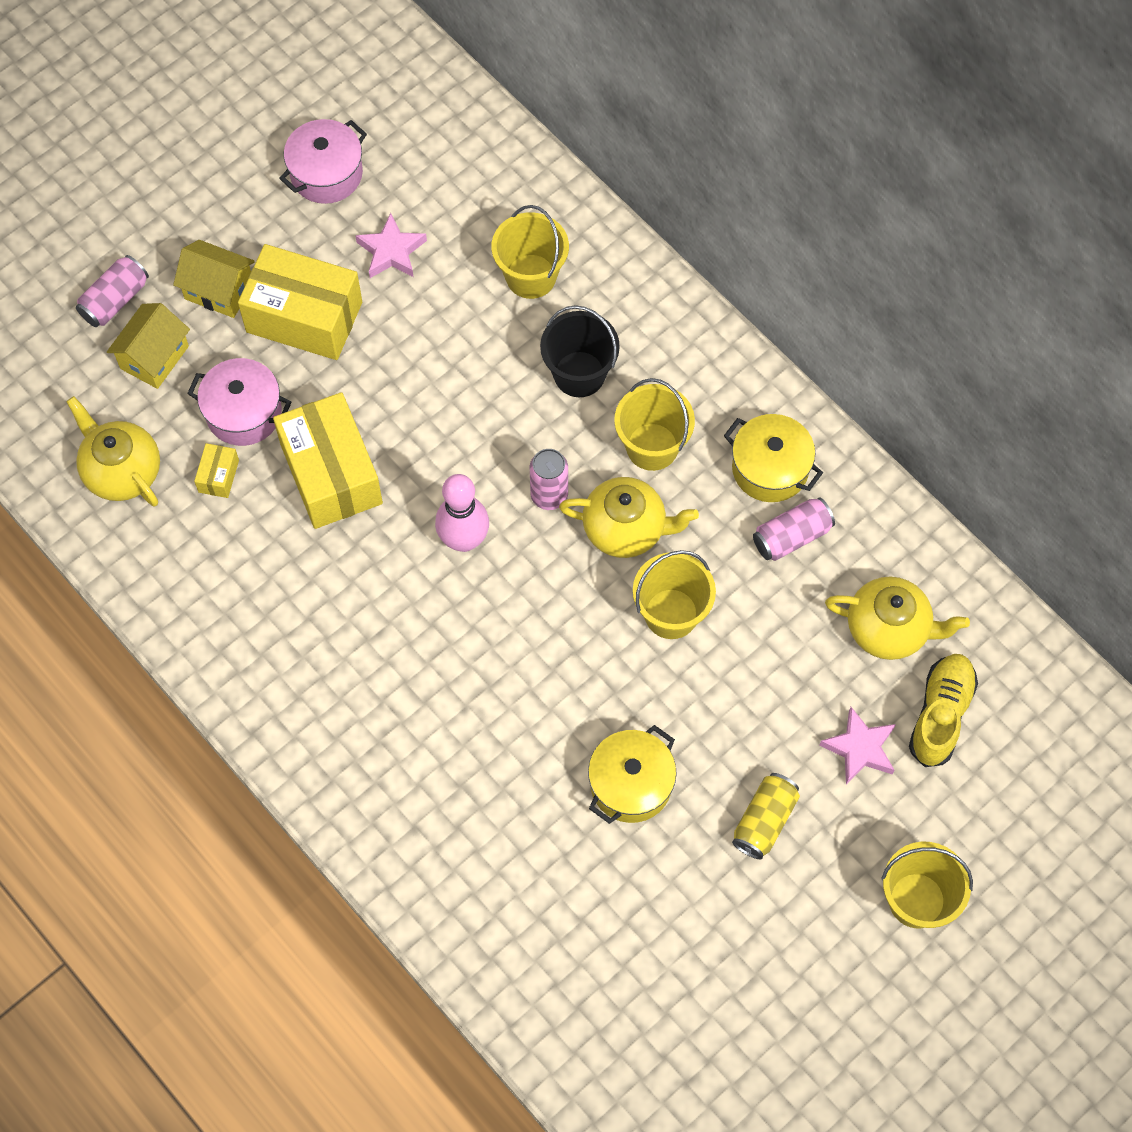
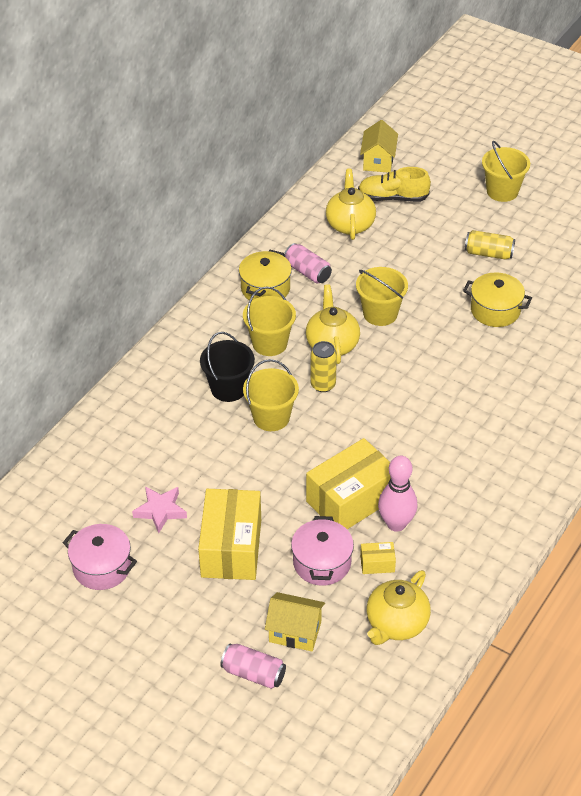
camera: 105 degrees left, 20 degrees down
yellow house [173,240,255,318] -> yellow house moved to [360,120,398,172]
pink bowling pin [435,474,489,552] -> pink bowling pin moved to [378,456,418,532]
yellow bucket [491,205,569,299] -> yellow bucket moved to [243,359,299,431]
pink can [530,449,568,510] -> yellow can [310,341,337,392]
pink star [820,707,896,784] -> none

